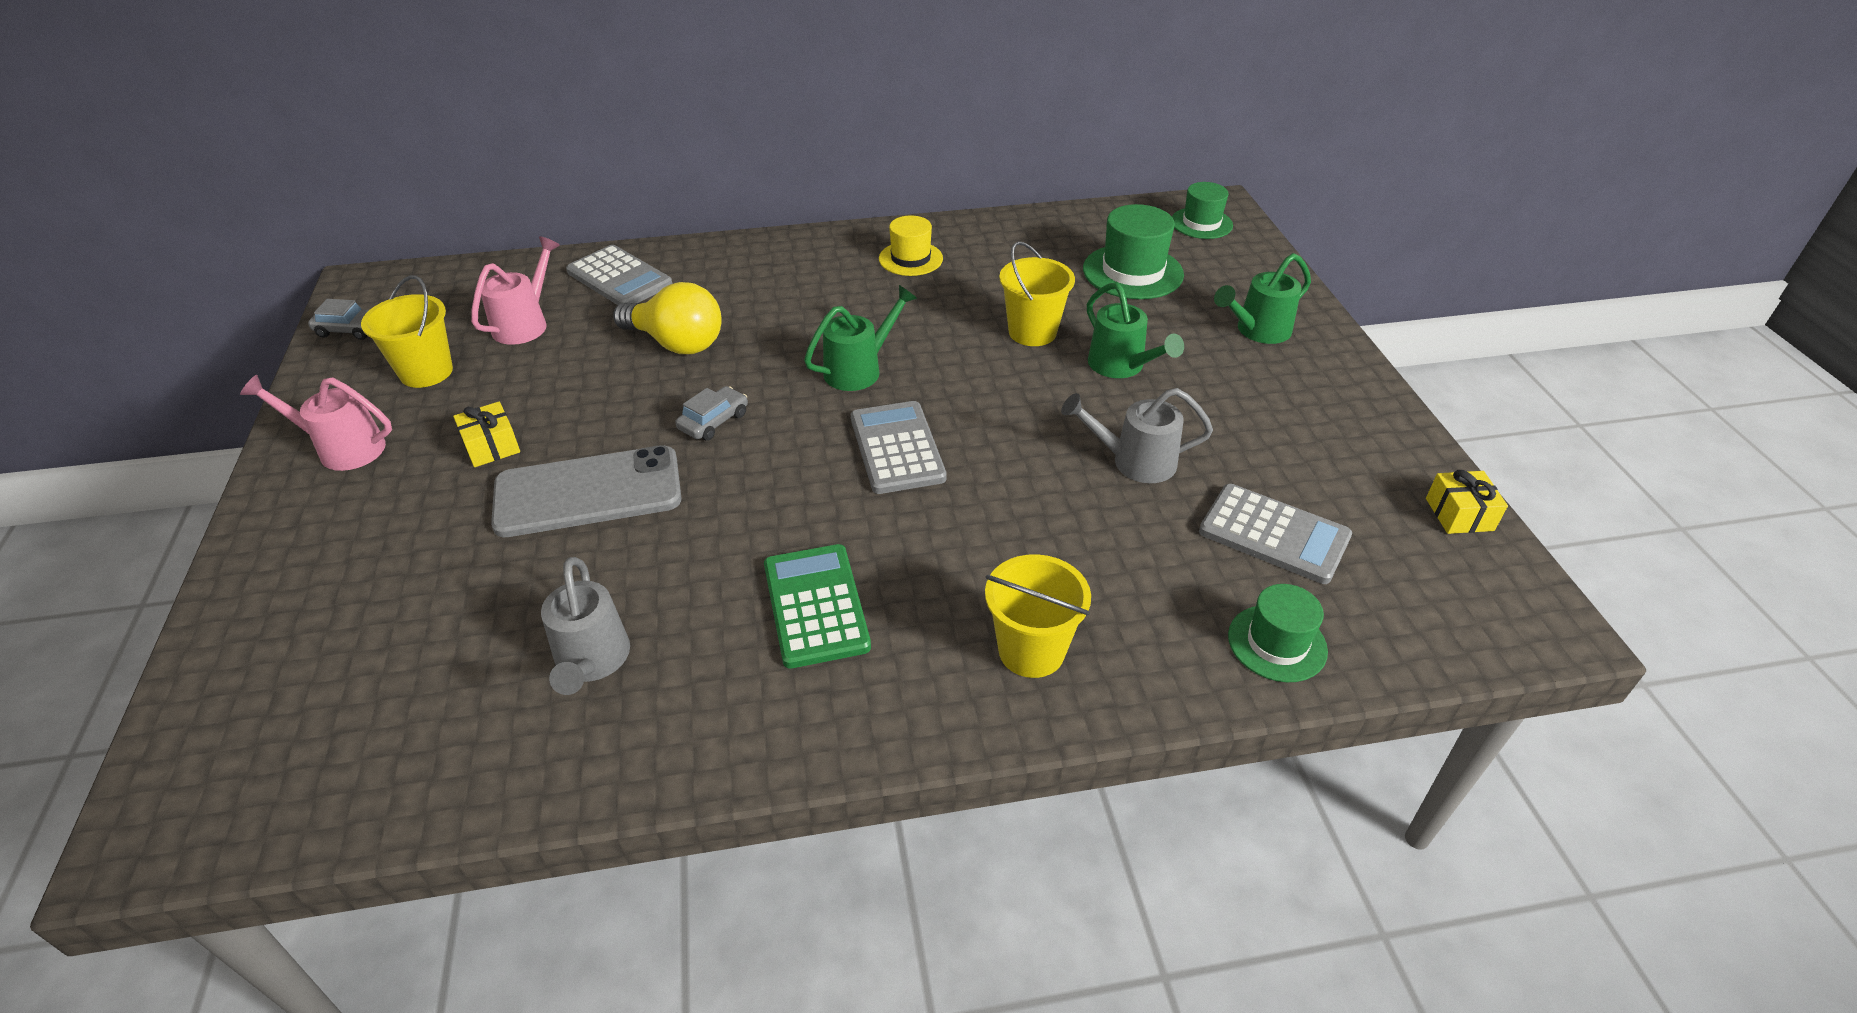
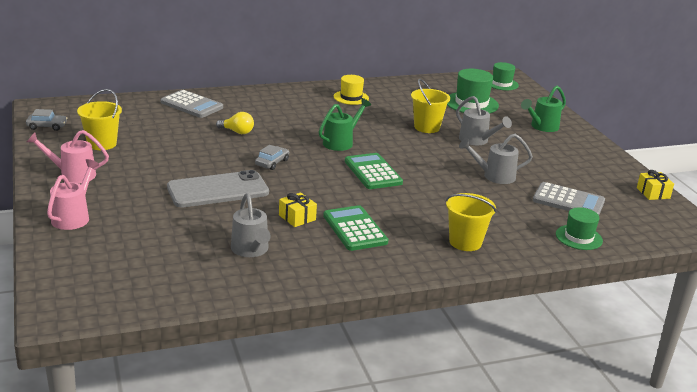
camera: 10 degrees left, 15 degrees down
yellow gift [453,402,520,467] -> yellow gift moved to [279,192,317,227]
pink watering can [471,236,560,345] -> pink watering can moved to [47,159,99,230]
yellow light bulb [613,282,721,354] -> yellow light bulb [216,112,254,134], size x0.59
grey calculator [851,401,947,494] -> green calculator [345,153,403,189]
green watering can [1087,282,1184,378] -> grey watering can [456,96,512,145]

